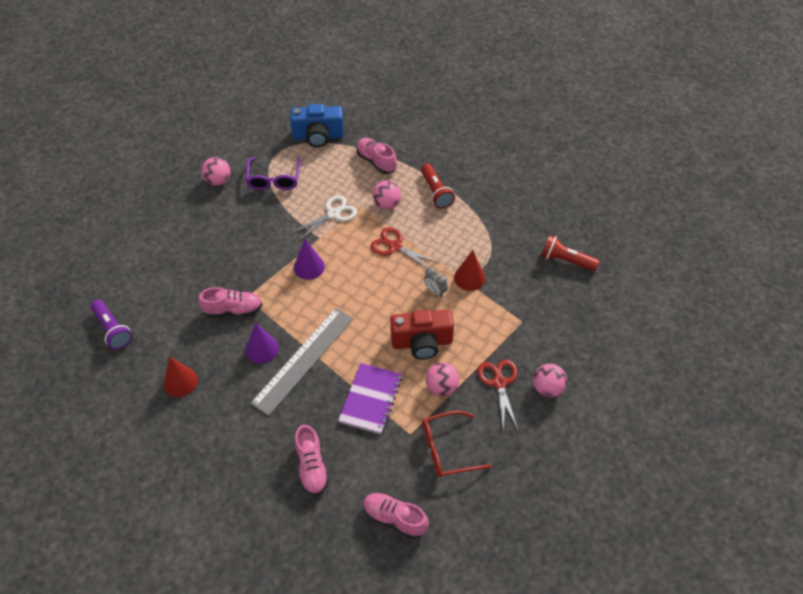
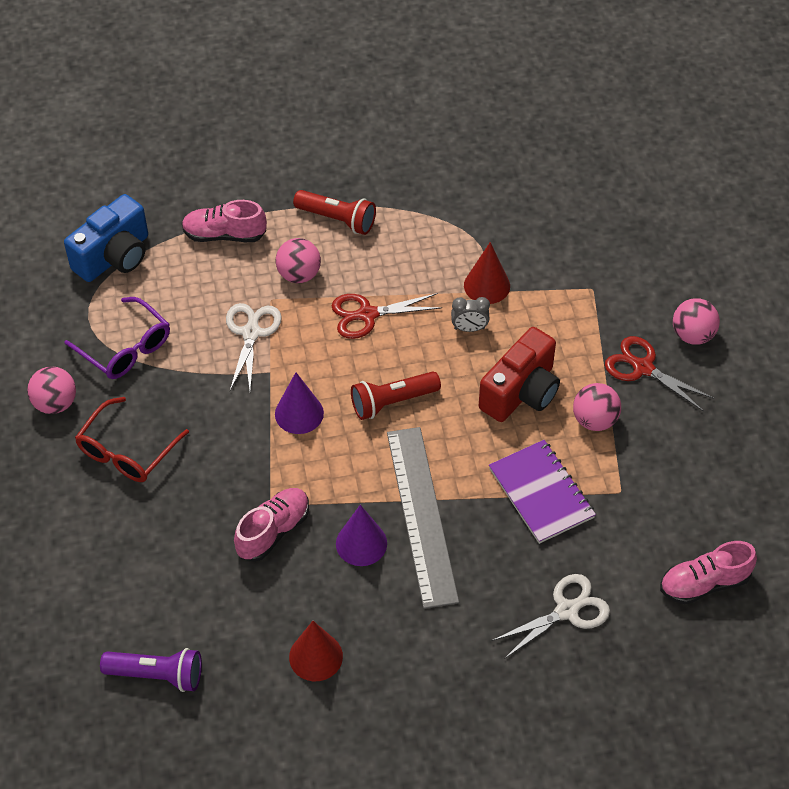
camera: 45 degrees left, 0 degrees up
pink shoe [295,425,329,496] -> white scissors [491,574,610,659]
red glasses [423,410,491,477] -> red glasses moved to [75,397,189,482]
red flashlight [541,235,599,271] -> red flashlight moved to [351,371,441,420]

